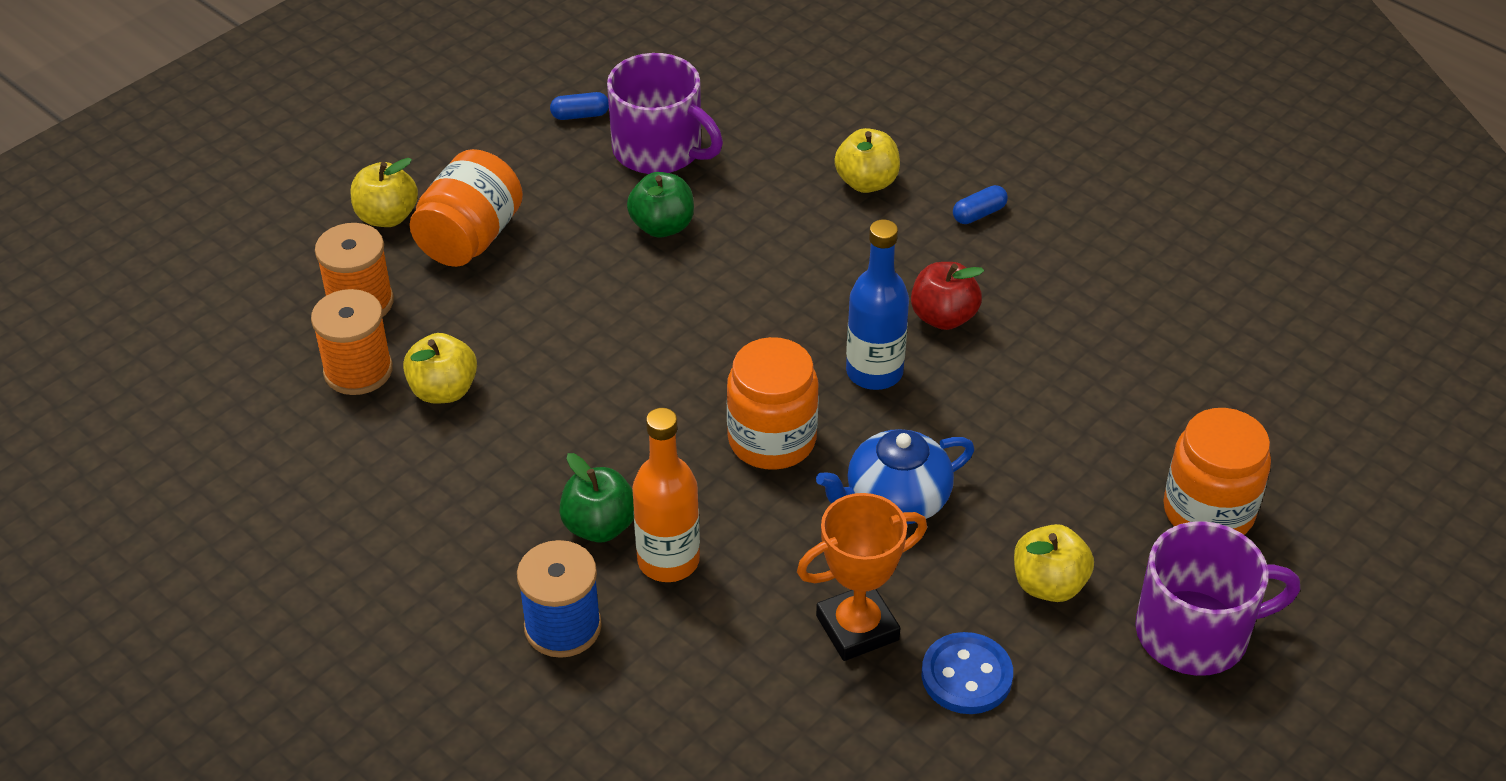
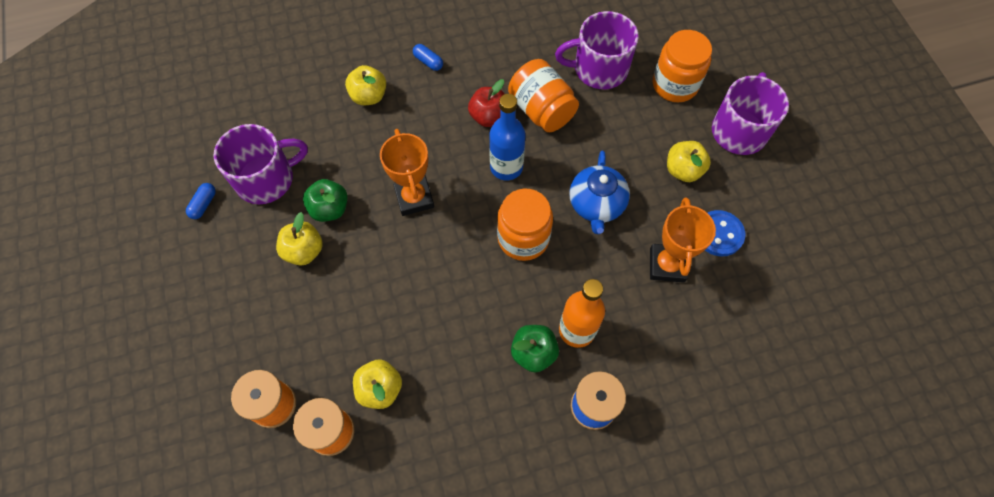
camera: 60 degrees left, 20 degrees up
yellow apple [351,158,418,227] -> yellow apple moved to [276,212,323,265]
orange jar [409,149,523,267] -> orange jar moved to [508,59,579,132]
blue capsule [953,185,1008,224] -> blue capsule turned 45 degrees counterclockwise [413,44,443,71]
none -> orange trophy [380,129,434,216]
none -> purple mug [555,11,639,89]

